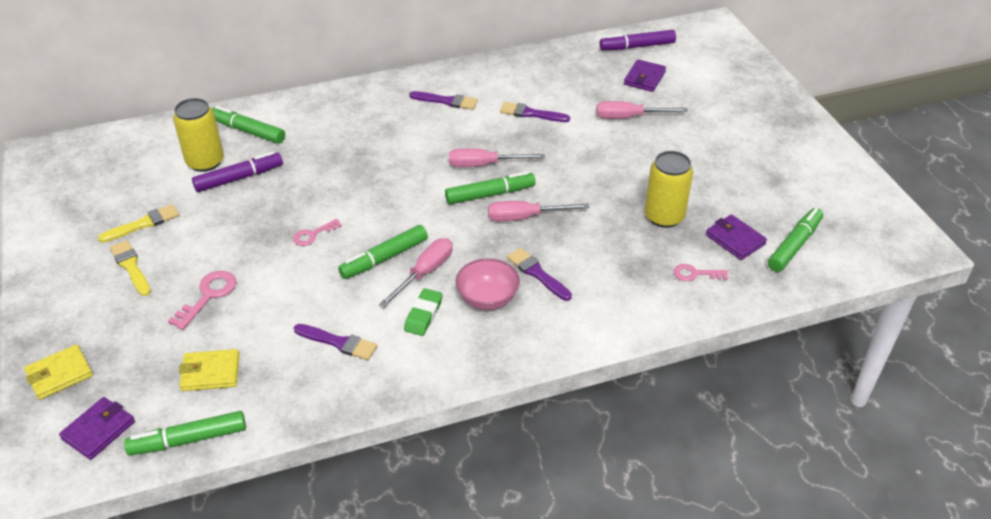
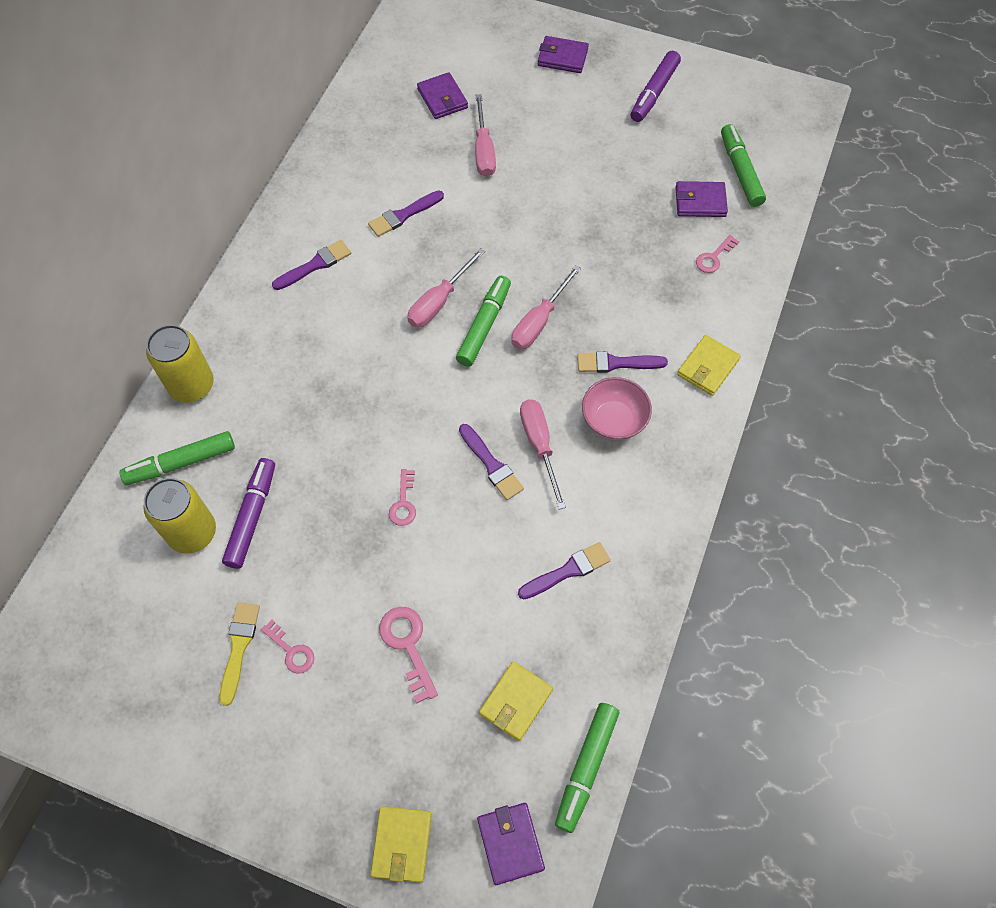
camera: 50 degrees left, 20 degrees up
yellow brush [110,240,151,296] -> none
green marker [338,225,428,279] -> purple brush [459,424,524,500]
green eraser [404,288,443,336] -> none
pink screwdriver [596,101,688,119] -> pink screwdriver turned 45 degrees counterclockwise [475,94,496,177]
purple marker [600,30,676,50] -> purple marker moved to [630,51,681,122]
yellow can [645,151,693,228] -> yellow can moved to [146,325,214,403]
none -> pink key [261,620,314,673]
none -> purple wallet [538,36,589,73]
none -> yellow wallet [677,335,741,396]

